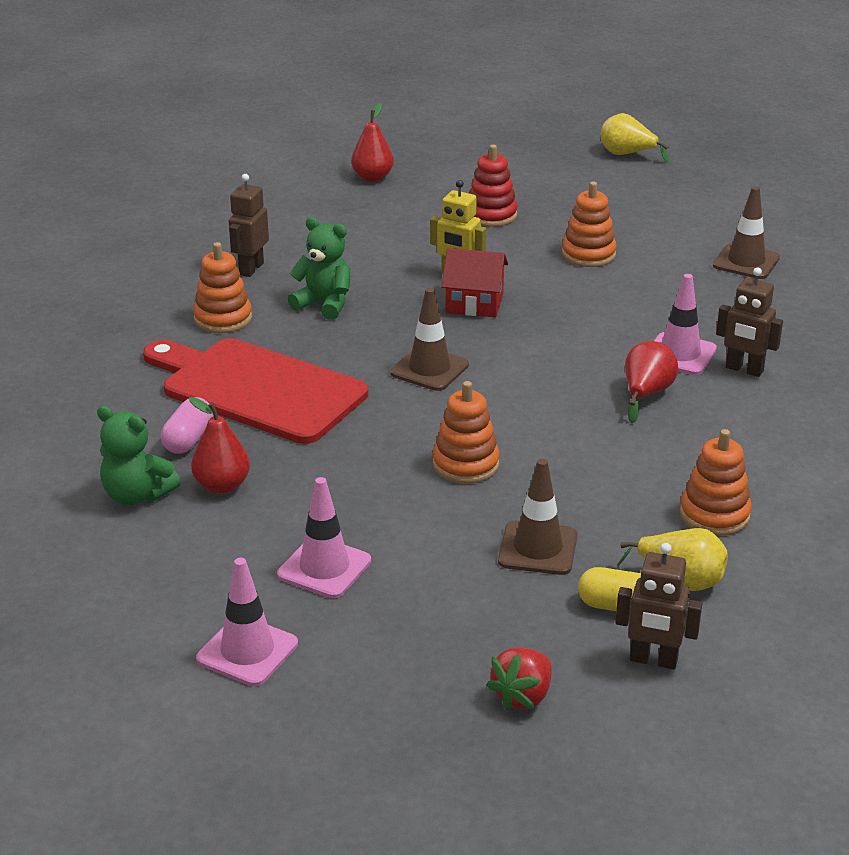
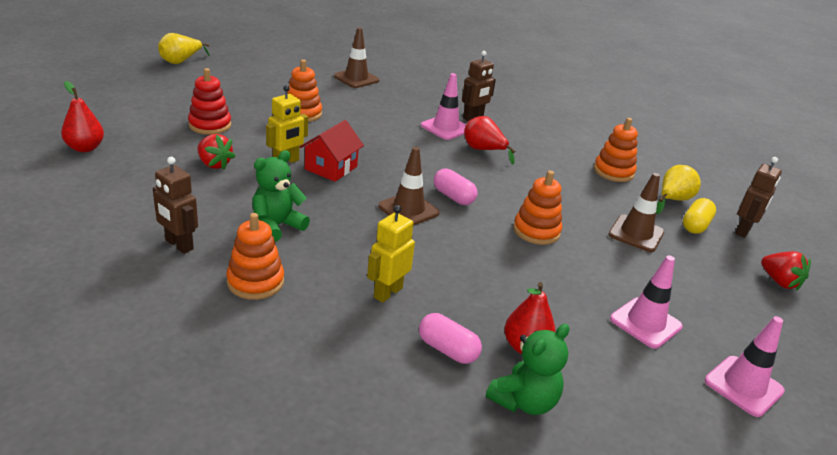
camera: 75 degrees left, 0 degrees up
red cutting board [143,338,368,444] -> yellow robot [367,205,415,303]
none -> red strawberry [197,134,236,170]
none -> pink capsule [434,168,478,205]

